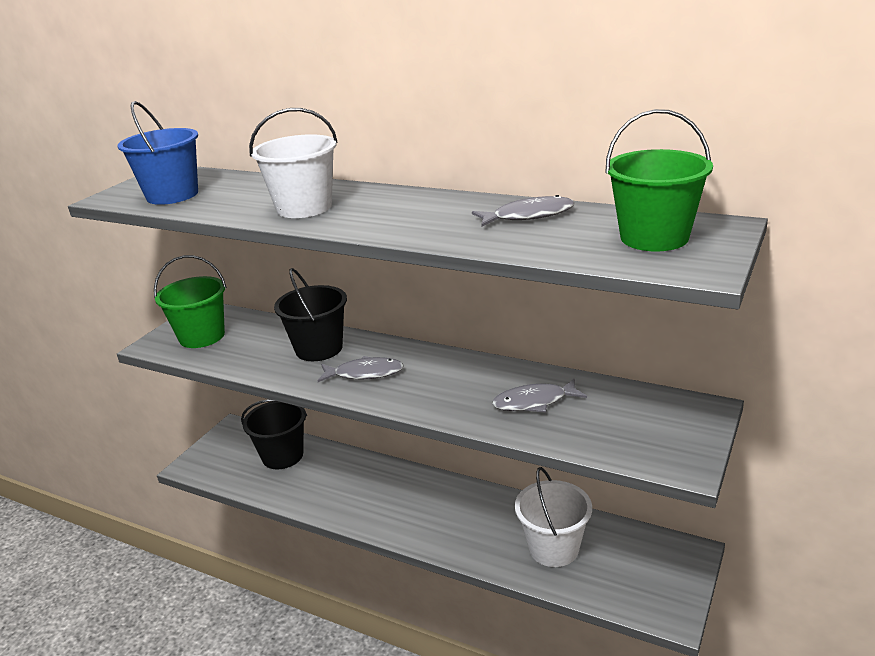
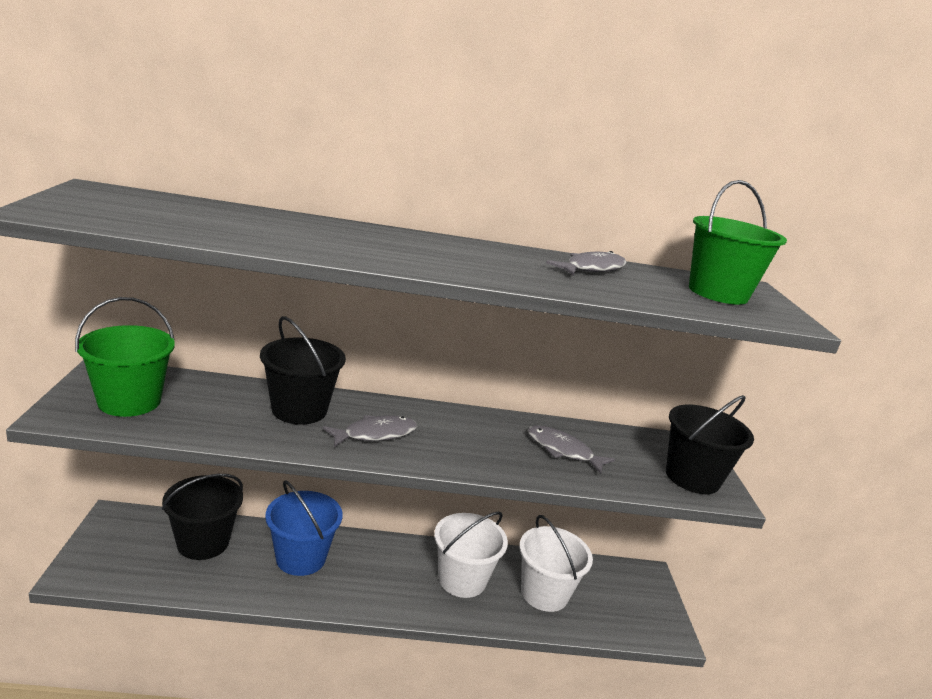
camera: 35 degrees left, 5 degrees down
blue bucket [117,101,198,205] -> blue bucket moved to [265,480,343,576]
white bucket [249,108,338,218] -> white bucket moved to [434,511,508,598]
grey fish [492,379,587,413] -> grey fish turned 75 degrees clockwise [527,425,615,474]
none -> black bucket [666,395,754,494]

